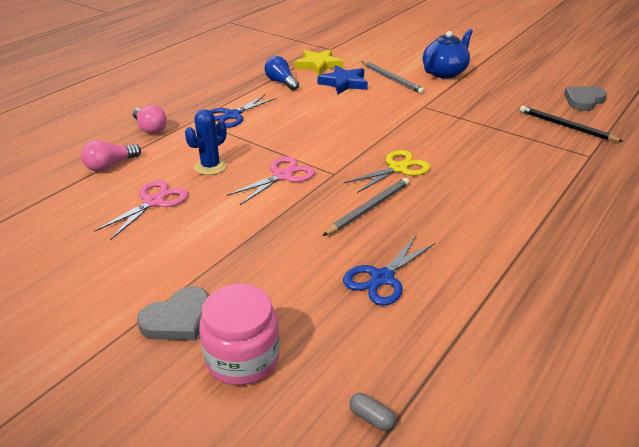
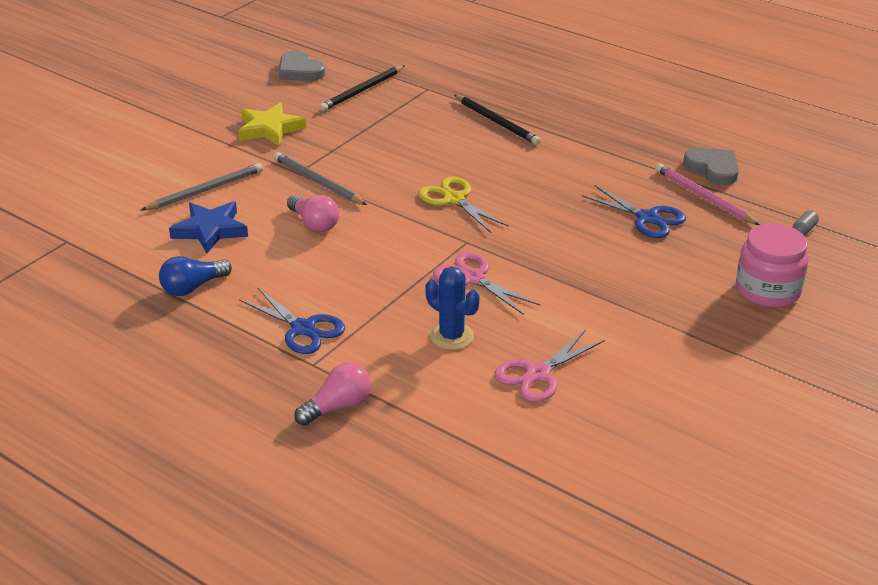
camera: 90 degrees left, 0 degrees up
pink light bulb [81,140,141,172] -> pink light bulb moved to [287,195,339,232]
pink scissors [94,180,188,240] -> pink scissors turned 75 degrees counterclockwise [494,330,605,402]
grey heart [137,286,209,340] -> grey heart moved to [683,148,739,185]
yellow star [295,49,343,75] -> yellow star moved to [238,102,306,146]
grey pencil [322,178,409,236] -> grey pencil moved to [274,152,367,205]
blue teapot [423,29,473,79] -> none
none -> black pencil [454,95,541,145]
none -> pink pencil [655,164,760,225]

